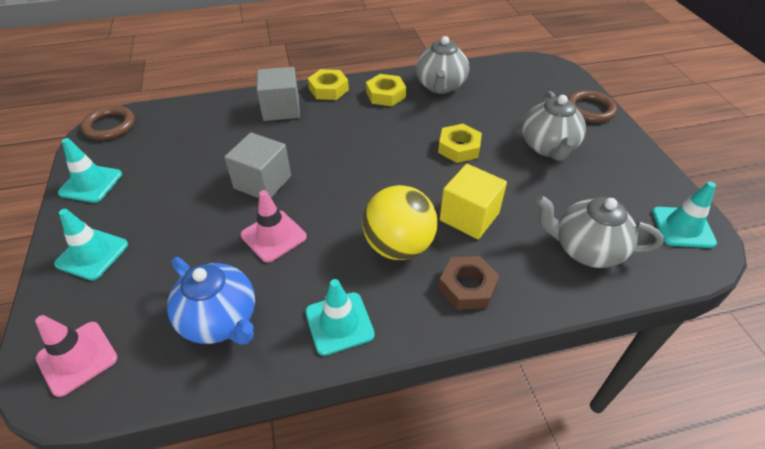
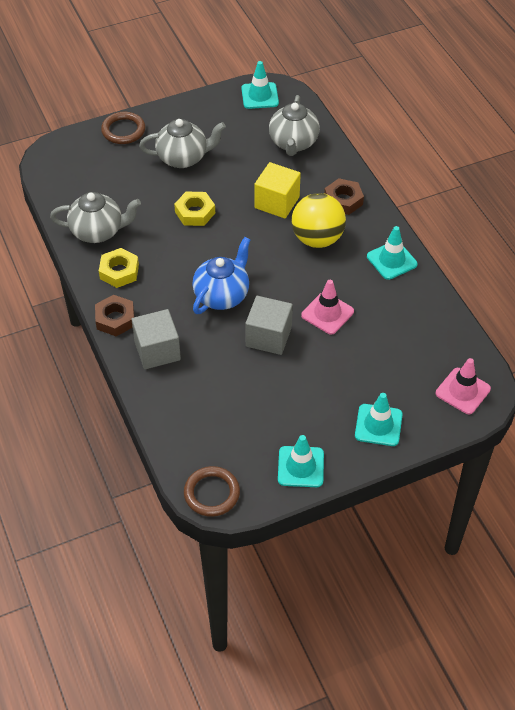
camera: 100 degrees left, 5 degrees up
blue teapot [167,257,255,345] -> blue teapot moved to [192,237,251,314]
yellow nut [308,69,349,100] -> brown nut [95,295,134,336]

